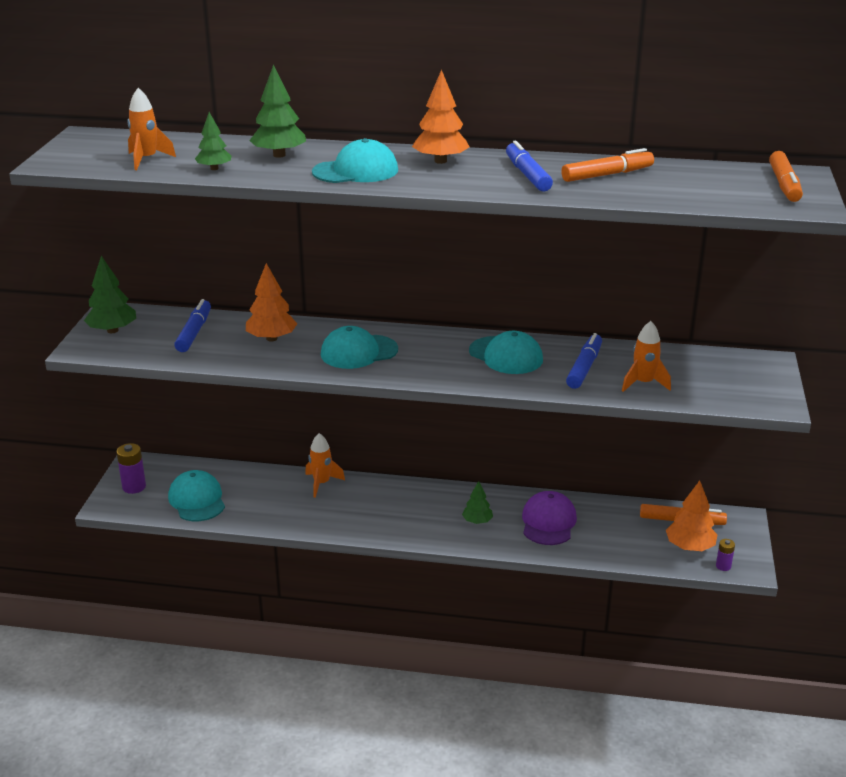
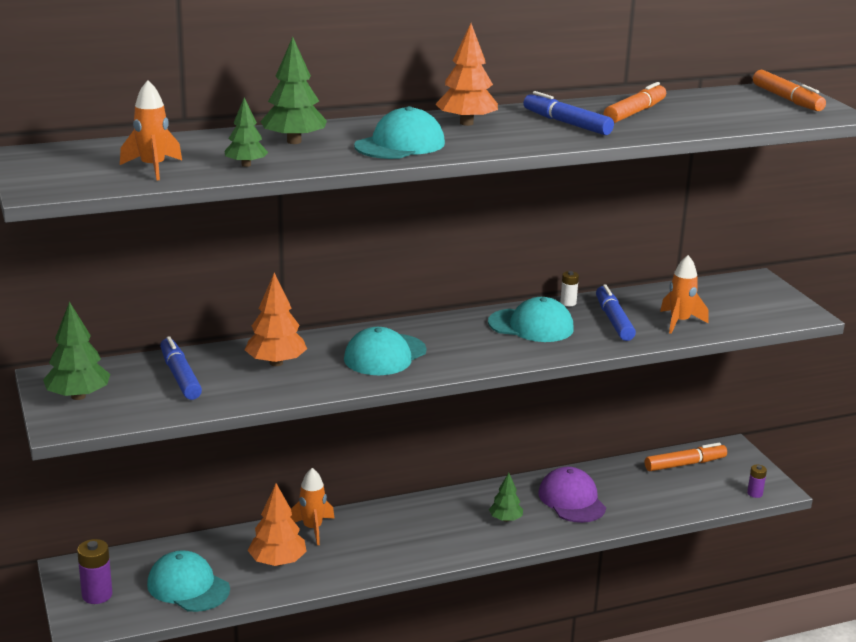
camera: 30 degrees left, 5 degrees down
orange tree [666,481,717,551] -> orange tree moved to [248,483,307,566]
none -> white battery [560,271,579,306]

